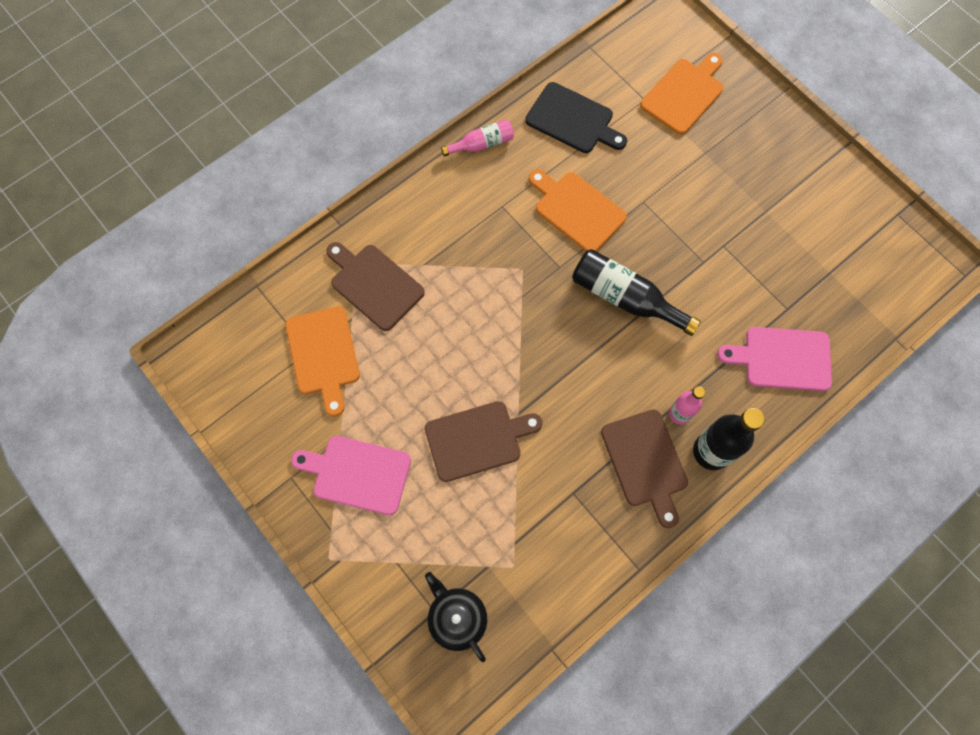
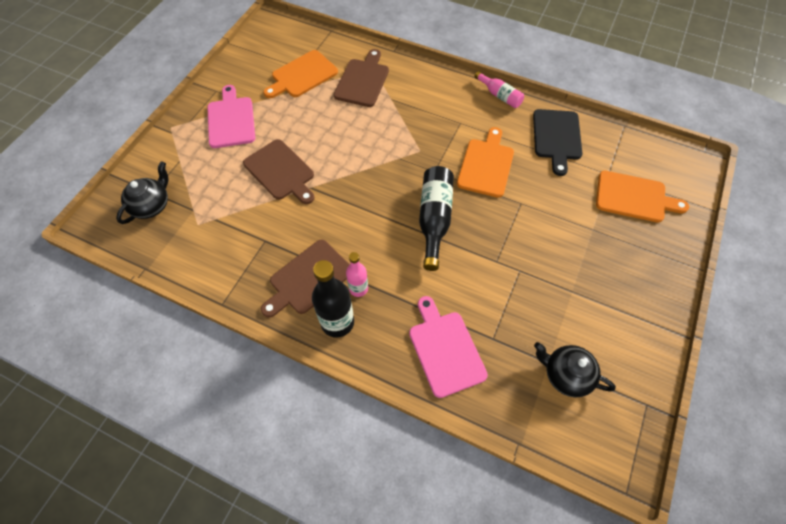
camera: 65 degrees right, 10 degrees down
none -> black teapot [534,342,616,397]

